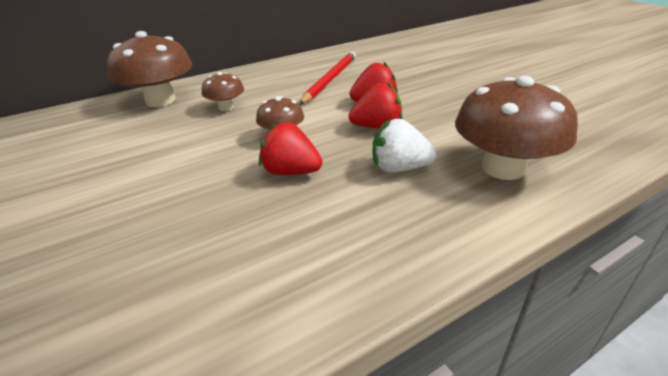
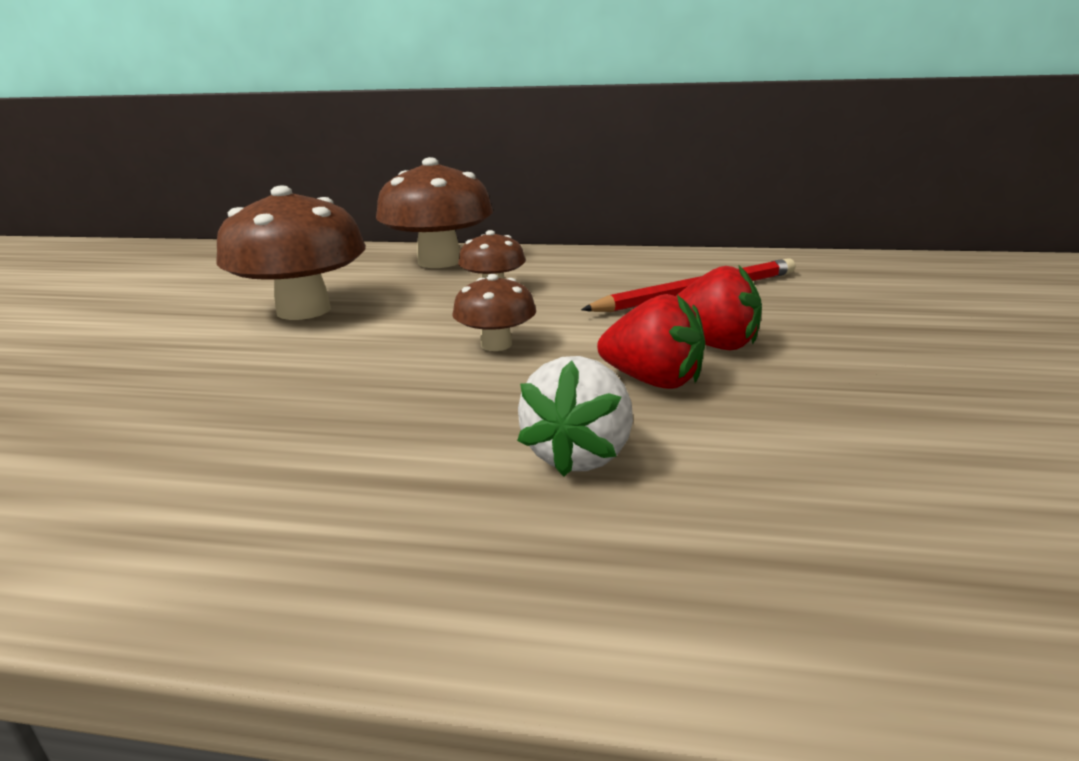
camera: 40 degrees right, 10 degrees down
red strawberry [259,122,322,175] -> none
white strawberry [372,119,436,172] -> white strawberry turned 120 degrees counterclockwise [517,356,633,477]
brown mushroom [455,76,578,180] -> brown mushroom moved to [216,185,366,320]

